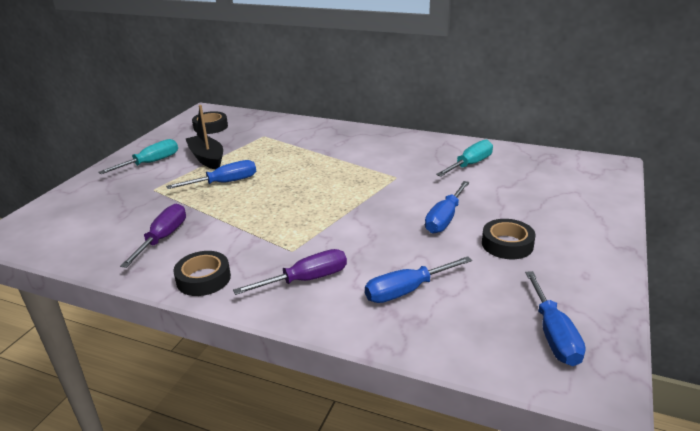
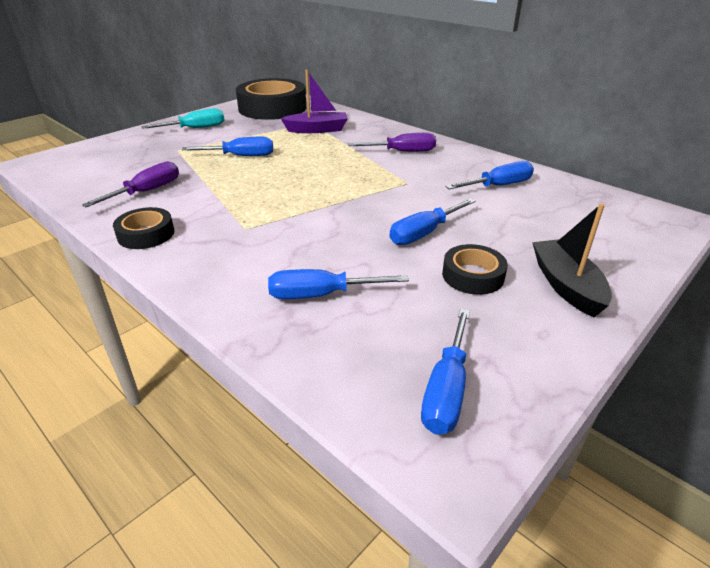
camera: 20 degrees right, 5 degrees up
black boat [186,105,223,170] -> black boat moved to [532,203,612,318]
black tape [192,111,228,134] -> black tape [236,78,306,120], size x2.03
purple screwdriver [233,249,347,295] -> purple screwdriver moved to [348,132,436,152]
turquoise screwdriver [436,140,493,177] -> blue screwdriver [445,161,534,189]
none -> purple boat [280,70,348,133]

